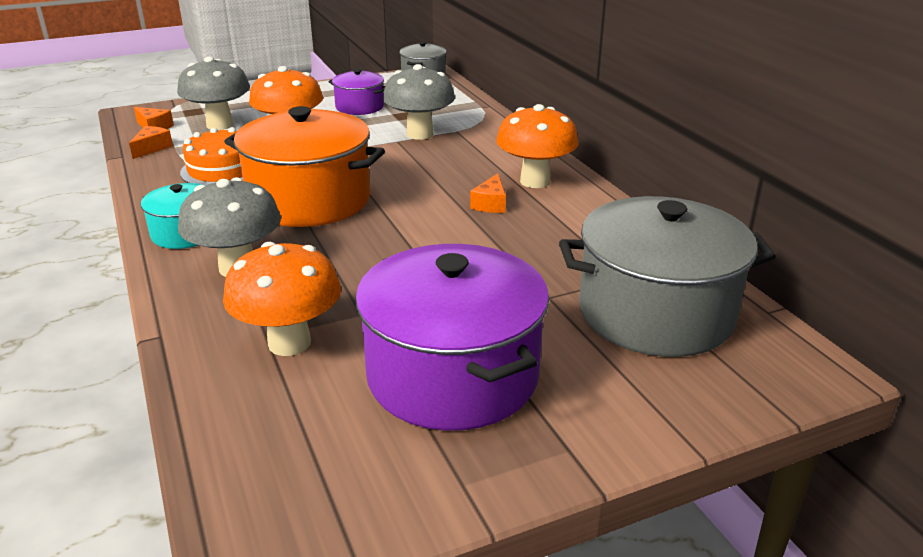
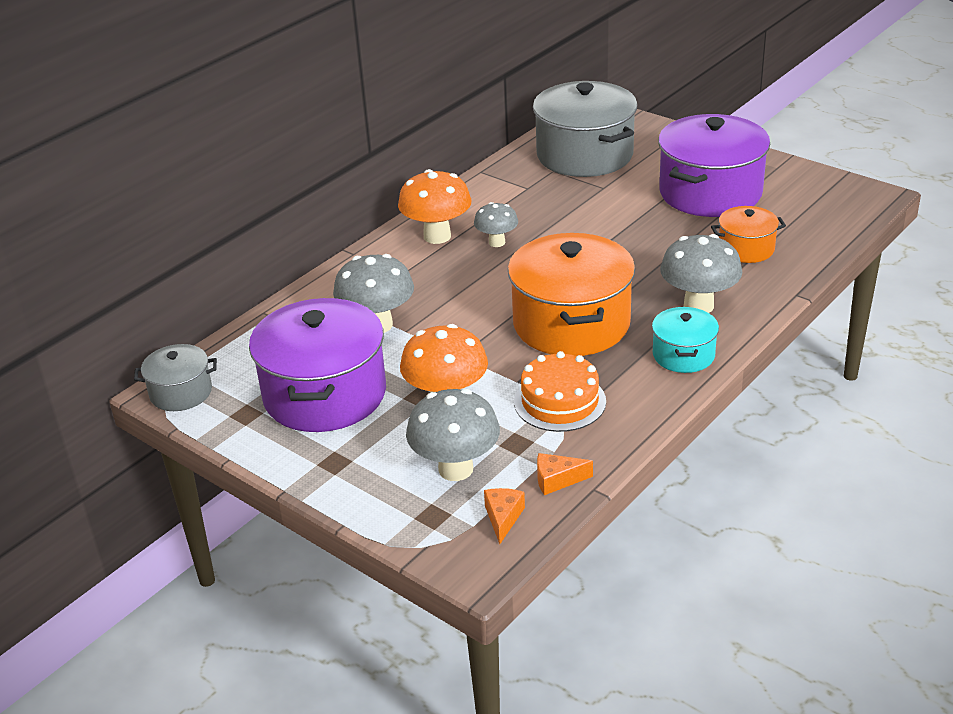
camera: 115 degrees left, 5 degrees up
orange mushroom [223,242,341,356] -> orange pot [711,206,786,263]
purple pot [329,69,385,115] -> purple pot [249,298,386,432], size x1.96
orange cheese [470,173,506,213] -> grey mushroom [474,202,518,247]

